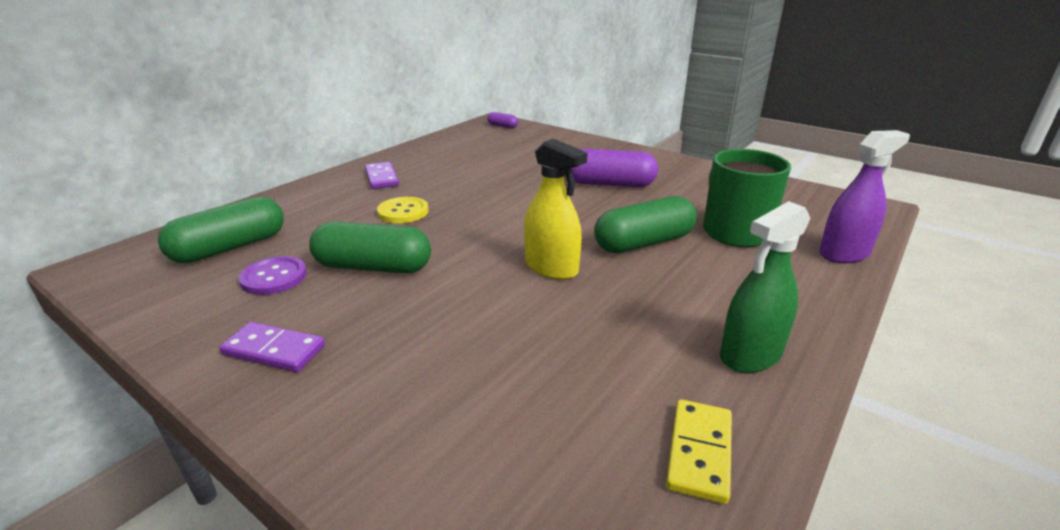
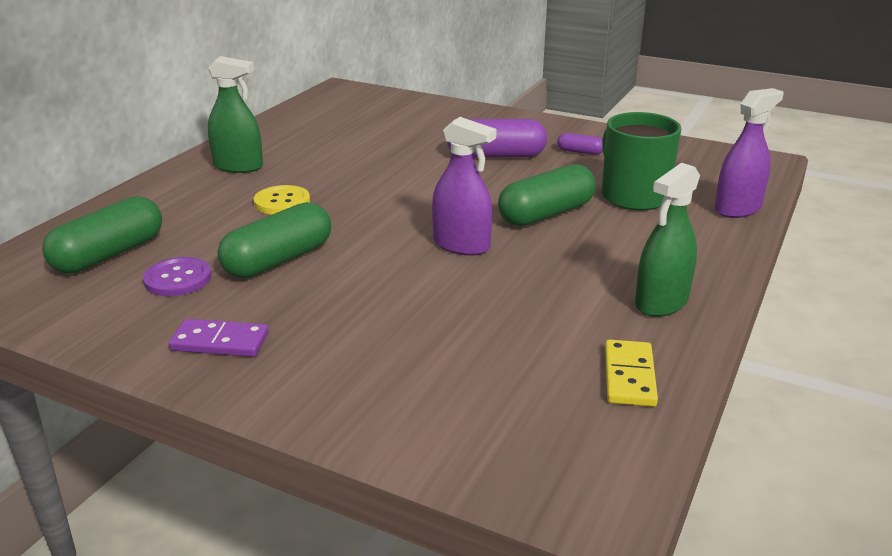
camera: 10 degrees left, 0 degrees up
green capsule [309,222,431,273] -> green capsule turned 45 degrees counterclockwise [218,202,331,278]
purple domino [365,162,399,189] -> green spray bottle [208,56,263,173]
purple capsule [487,112,518,128] -> purple capsule moved to [557,133,603,155]
yellow spray bottle [524,138,587,280] -> purple spray bottle [432,117,497,256]

